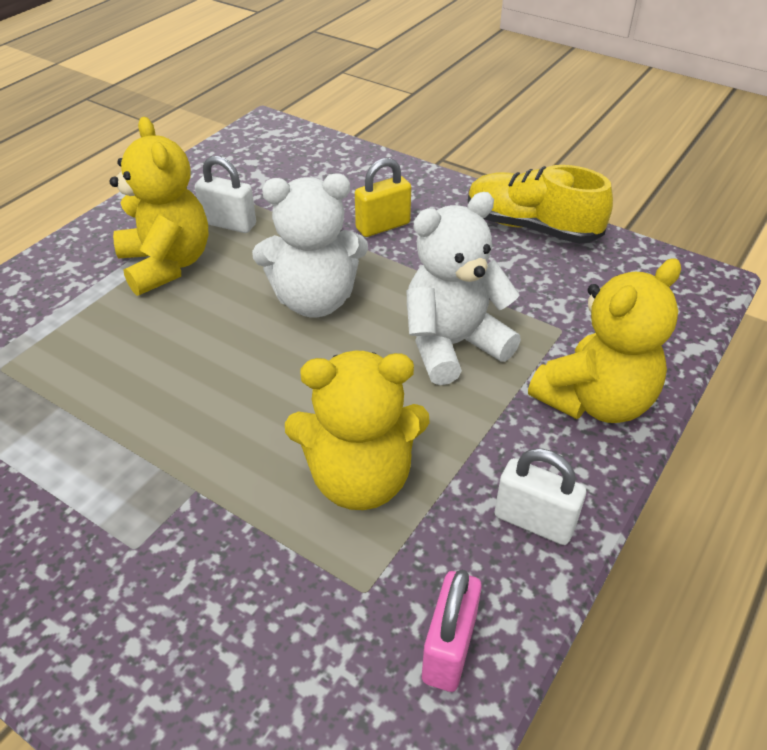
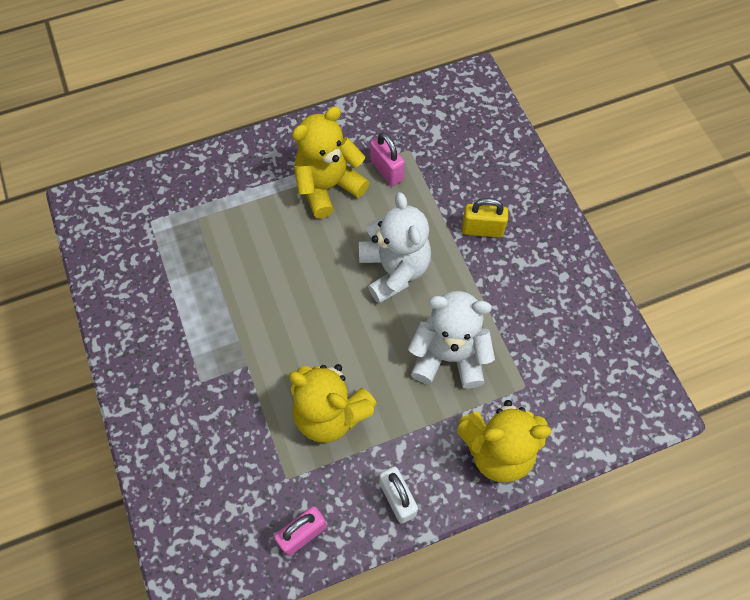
camera: 35 degrees right, 20 degrees up
yellow teddy bear [110,117,209,296] -> yellow teddy bear turned 135 degrees counterclockwise [292,106,369,219]
white padlock [195,156,256,233] -> pink padlock [370,132,405,186]
white teddy bear [252,174,368,317] -> white teddy bear turned 135 degrees counterclockwise [359,192,431,304]
yellow shoe [468,165,613,244] -> none

